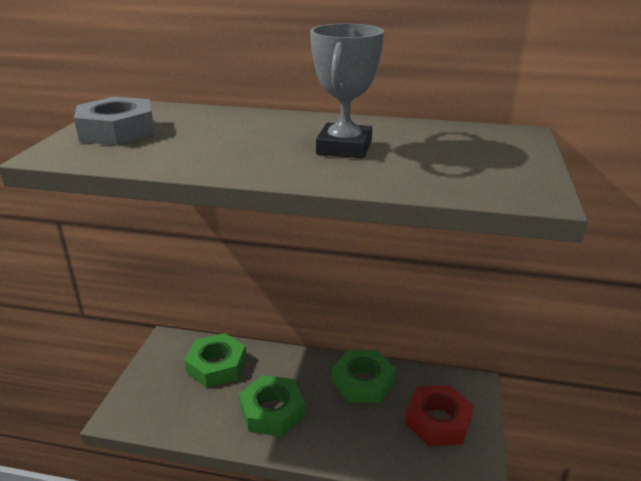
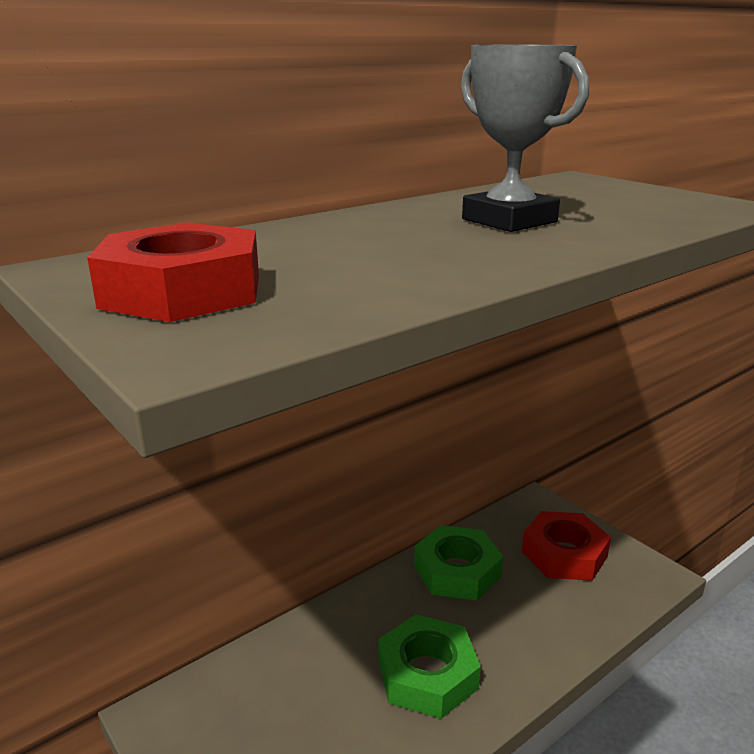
camera: 50 degrees left, 5 degrees down
grey nut [74,97,155,145] -> red nut [87,222,259,322]
green nut [184,333,246,388] -> none

